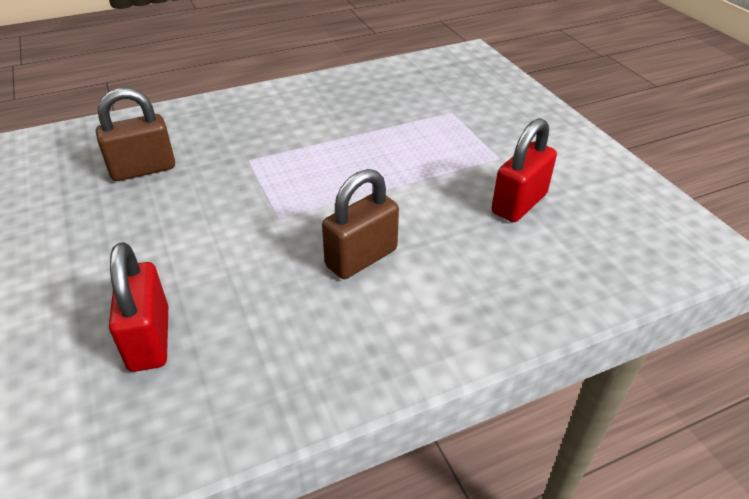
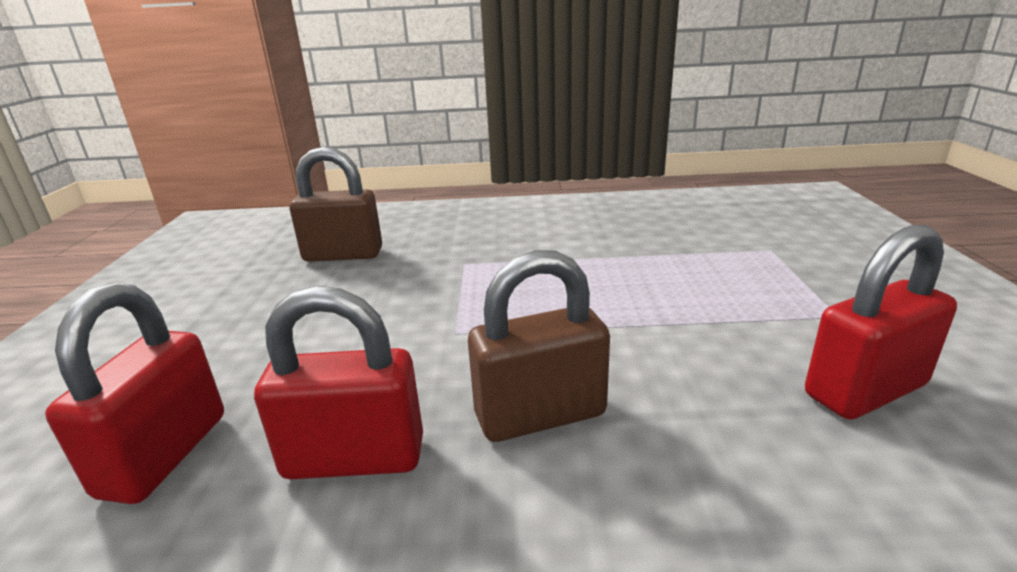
camera: 25 degrees right, 15 degrees down
none -> red padlock [254,286,423,479]

